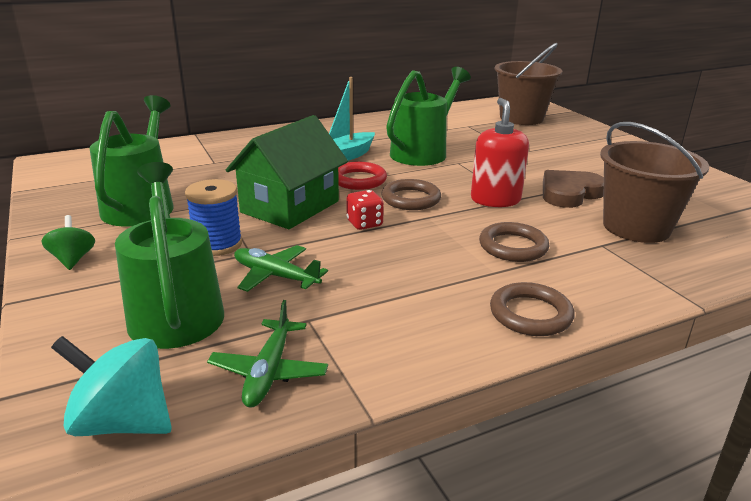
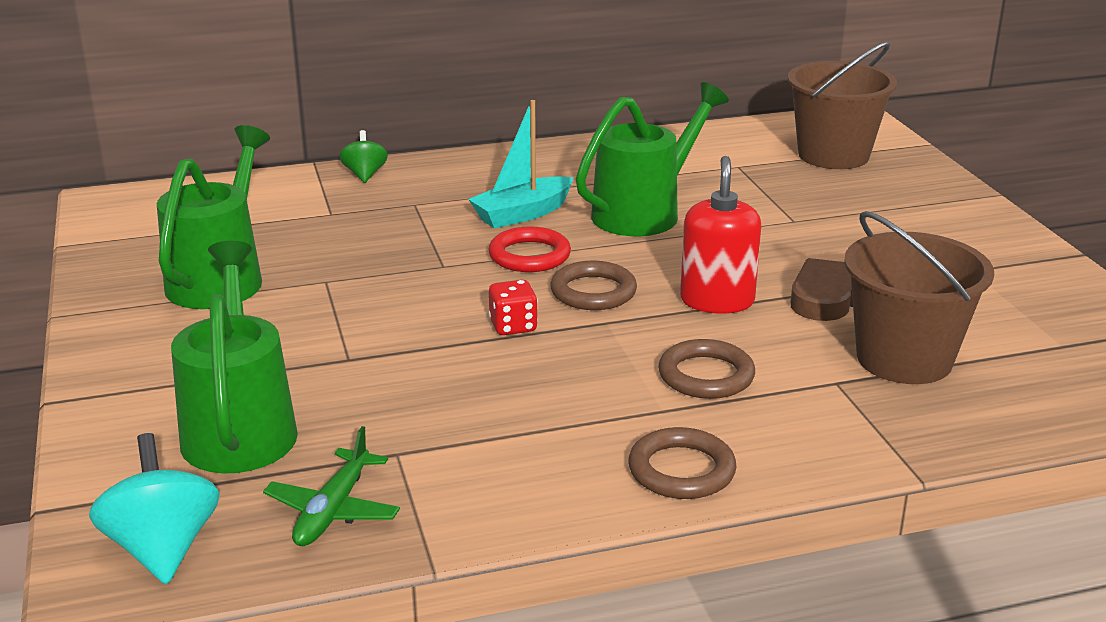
camera: 10 degrees right, 0 degrees up
green spinning top [41,215,95,270] -> green spinning top moved to [340,130,388,183]
turquoise spinning top [51,336,172,436] -> turquoise spinning top turned 45 degrees clockwise [89,433,220,584]
blue spool [185,179,242,256] -> none
green house [226,115,348,229] -> none
green plane [234,245,328,292] -> none

